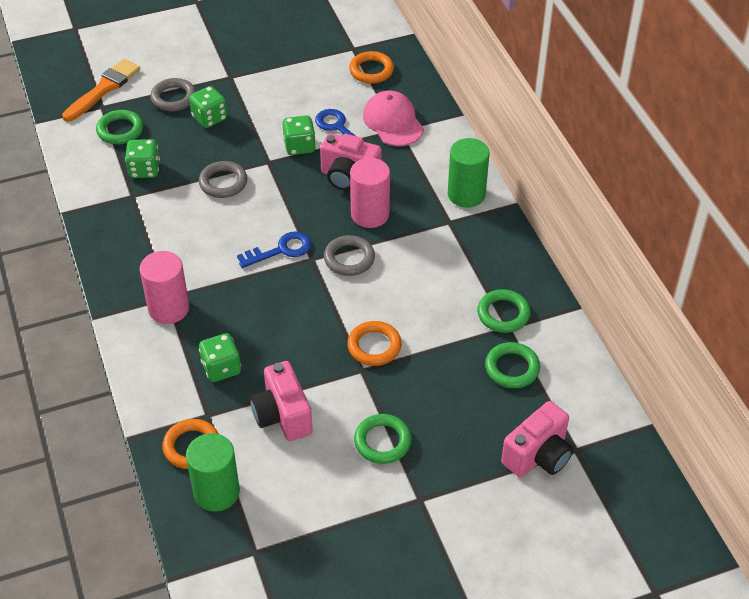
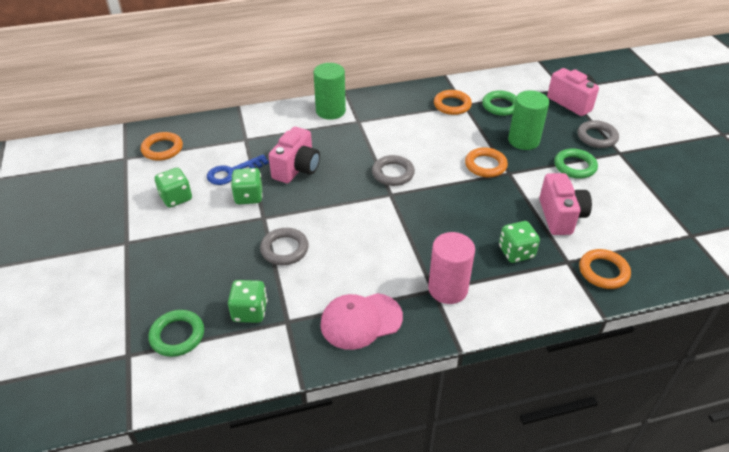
camera: 85 degrees left, 5 degrees down
orange brush [62,59,140,122] -> none
grey ring [150,78,196,111] -> grey ring moved to [578,120,619,148]
green cylinder [186,433,240,511] -> green cylinder moved to [508,90,549,150]
green dice [189,86,227,128] -> green dice moved to [155,168,192,208]
blue key [237,231,311,268] -> none
pink camera [250,361,313,441] -> pink camera turned 75 degrees counterclockwise [539,173,592,235]
pink cylinder [350,158,390,228] -> none
pink cap [363,91,424,146] -> pink cap moved to [320,293,403,350]
green ring [477,289,531,333] -> orange ring [434,90,472,115]

